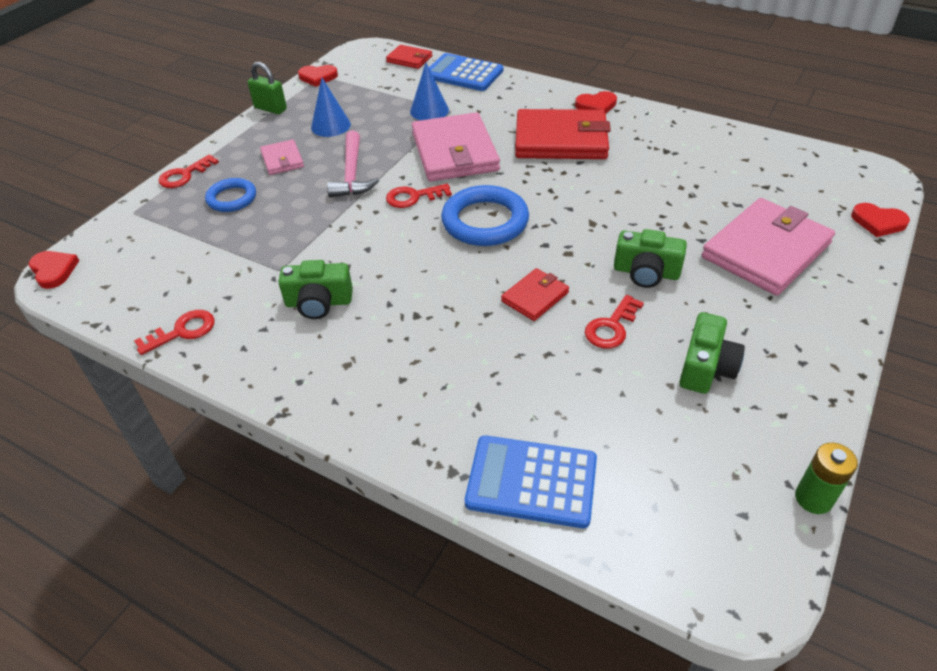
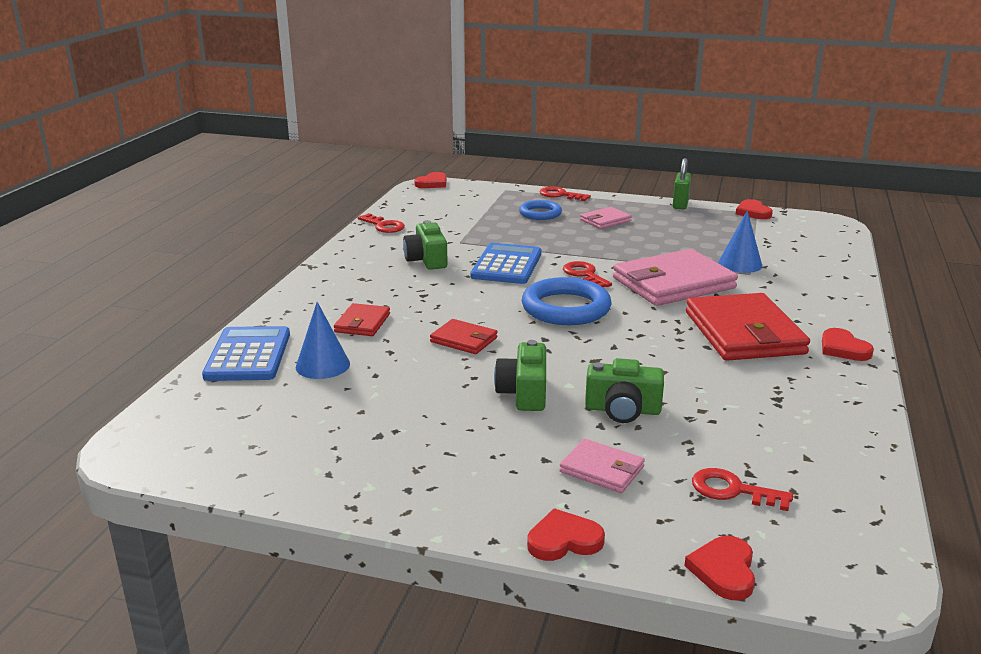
camera: 75 degrees right, 20 degrees down
blue cone [311,78,351,137] -> blue cone moved to [296,302,350,379]
pink hammer [327,131,379,198] -> none
red wallet [386,45,432,69] -> red wallet moved to [334,303,390,336]
blue calculator [429,53,503,91] -> blue calculator moved to [470,243,541,284]
red key [585,295,644,348] -> red key moved to [692,468,793,511]
green camera [679,312,745,394] -> green camera moved to [585,358,664,423]
pink wallet [702,198,835,296] -> pink wallet [560,439,645,493], size x0.49
green battery [795,443,858,514] -> none
none -> red heart [527,508,605,561]

